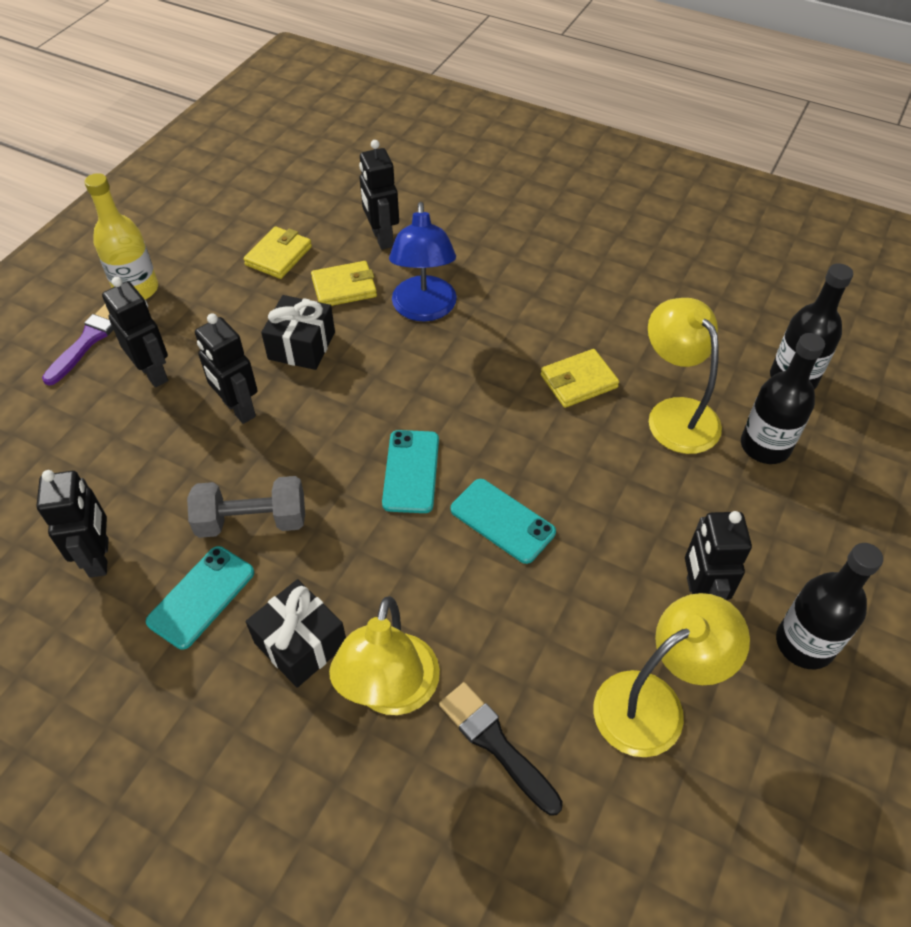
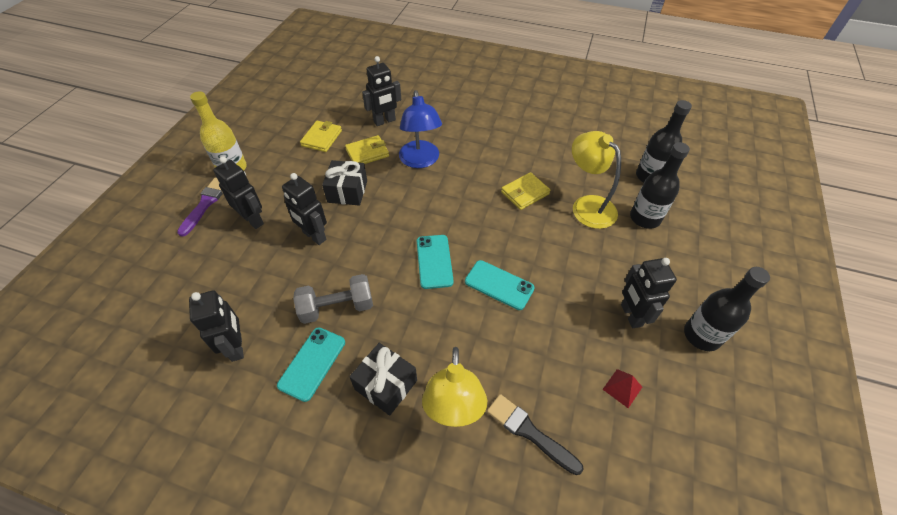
camera: 10 degrees left, 0 degrees up
black robot [359,140,399,249] -> black robot turned 90 degrees counterclockwise [362,56,401,126]
yellow lamp [593,593,750,757] -> red pyramid [603,369,642,408]

